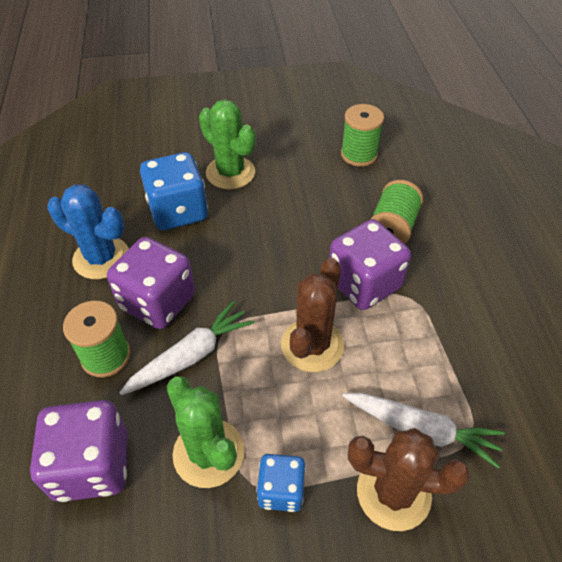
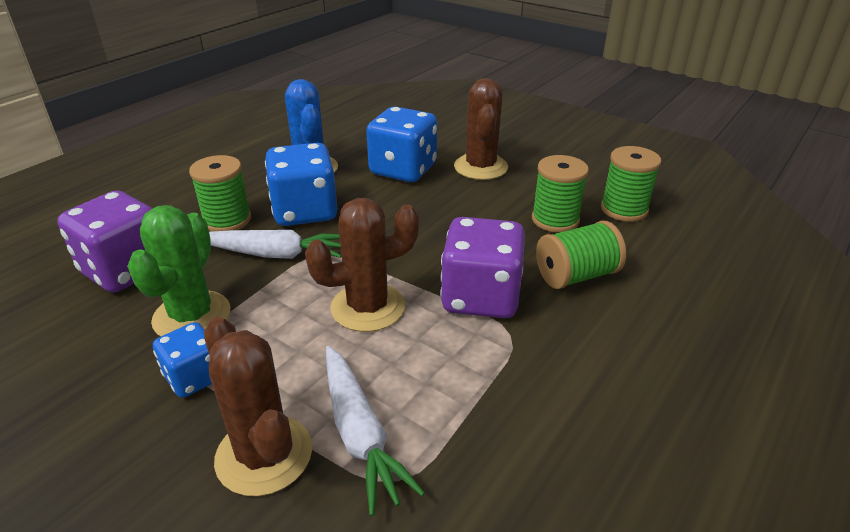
camera: 45 degrees right, 15 degrees down
purple dice [107,237,195,329] -> blue dice [265,143,337,226]
green cactus [199,99,256,189] -> brown cactus [454,78,508,180]
none -> green spool [532,155,589,233]

